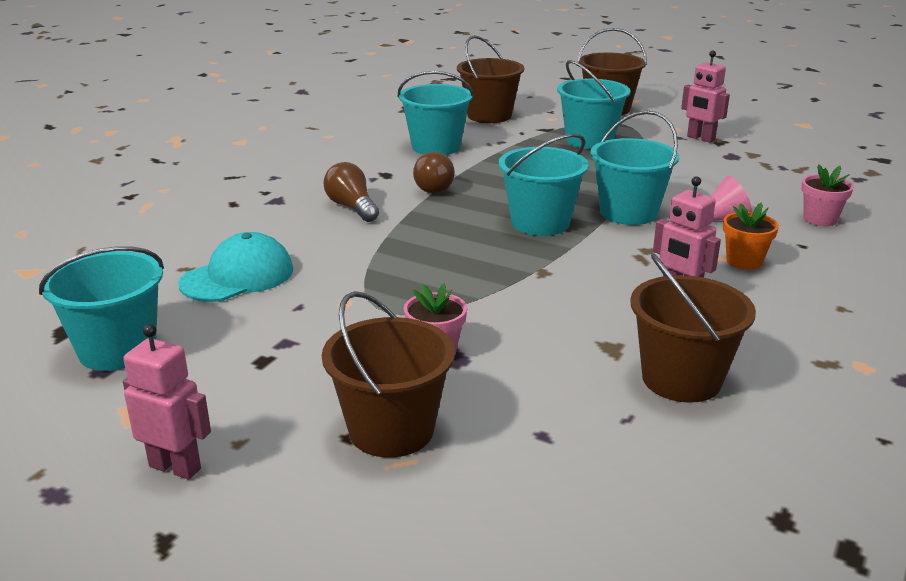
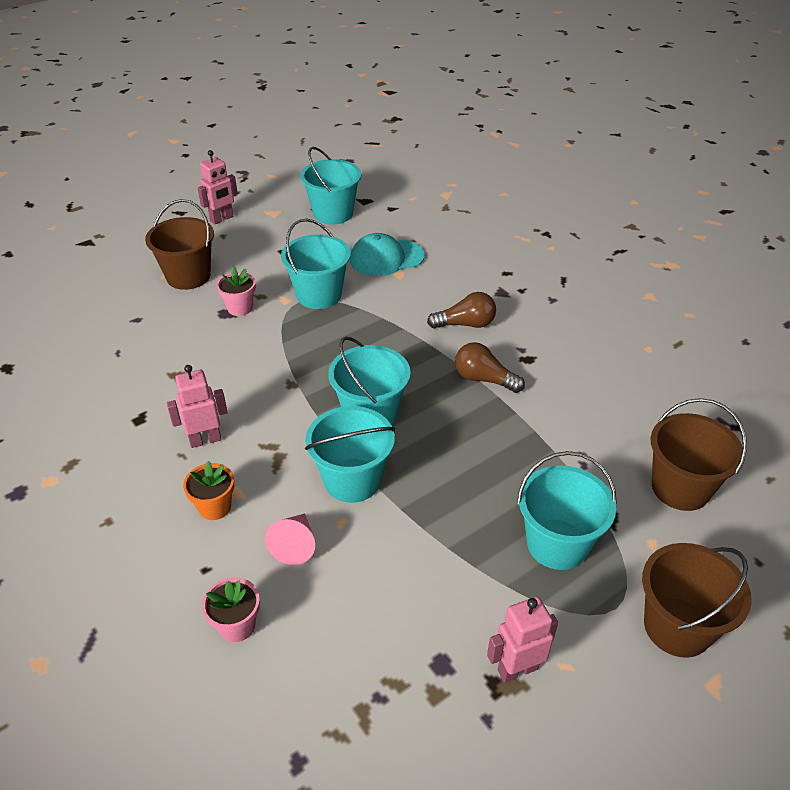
camera: 115 degrees right, 15 degrees up
turquoise cap [178,232,293,302] -> turquoise cap turned 90 degrees clockwise [350,233,425,276]
turquoise bucket [398,71,474,155] -> turquoise bucket moved to [281,218,351,309]
brown bucket [630,254,756,403] -> none

